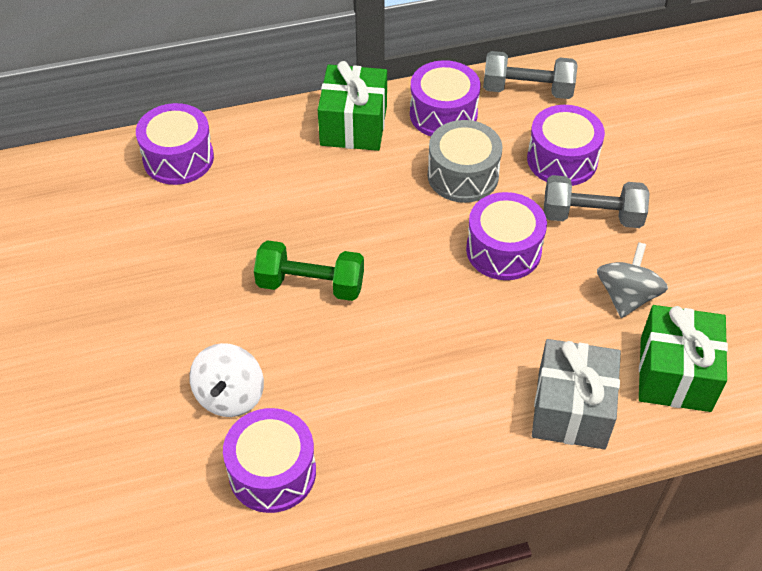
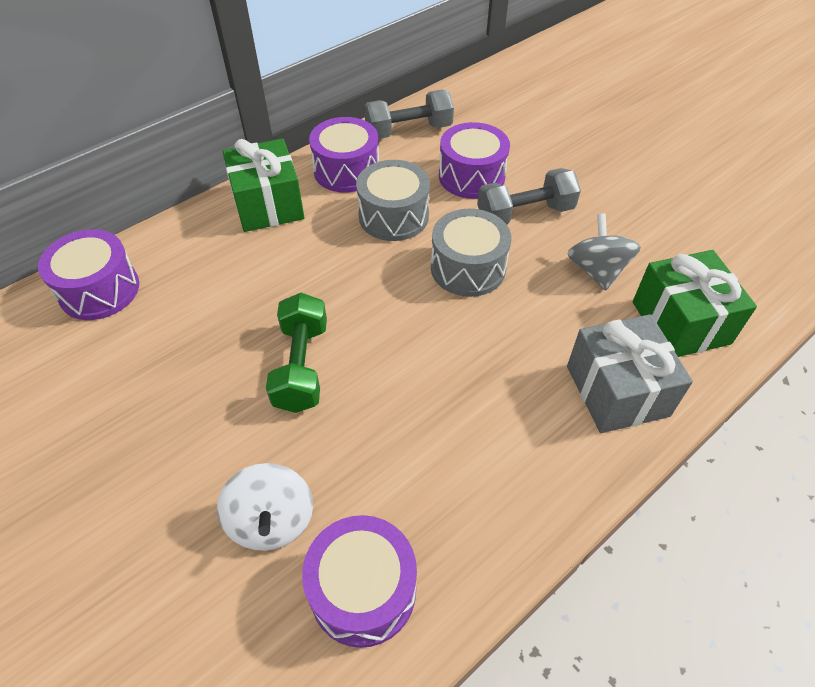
camera: 25 degrees left, 0 degrees up
green dumbbell [254,240,364,301] -> green dumbbell turned 75 degrees counterclockwise [266,293,327,413]
purple drum [466,192,547,280] -> grey drum [431,209,511,297]

